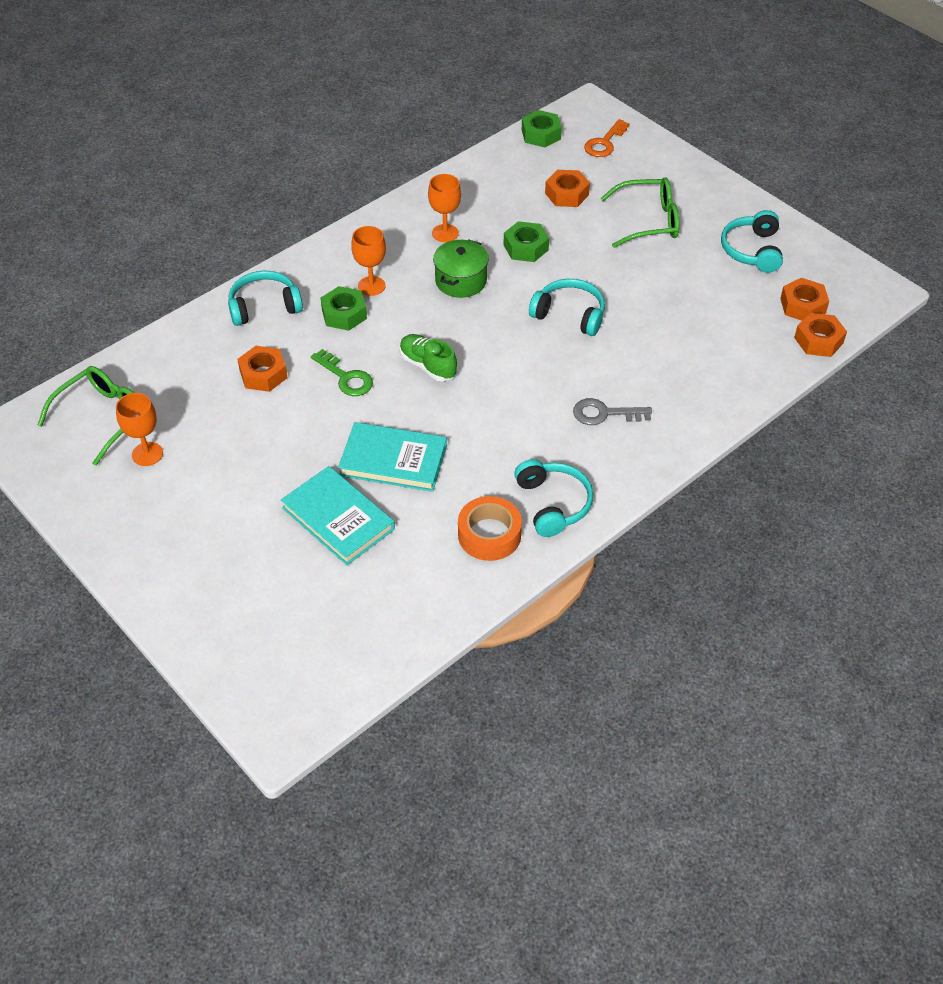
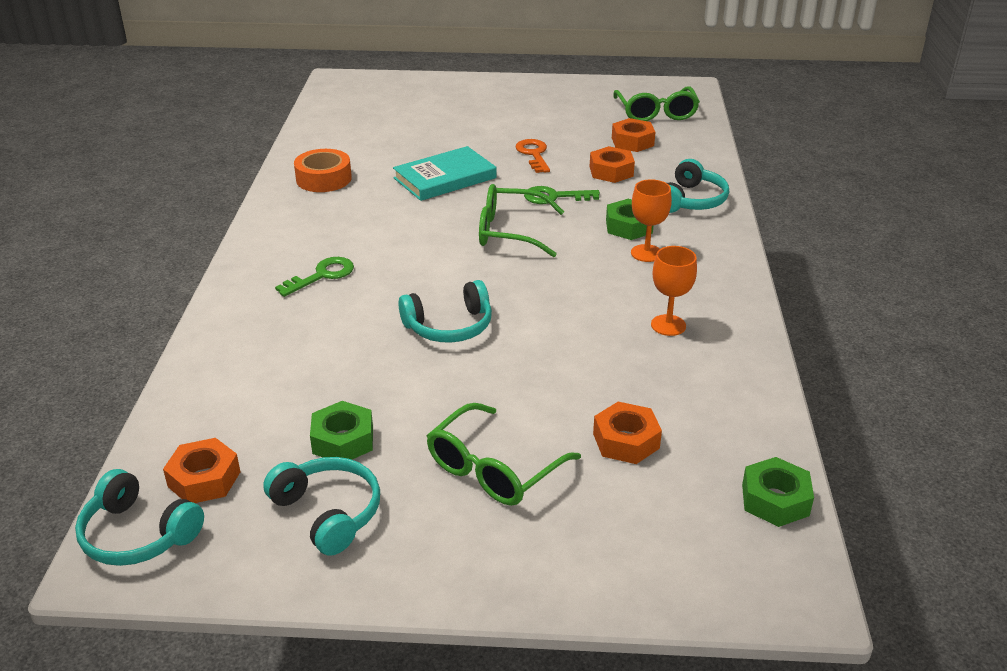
camera: 135 degrees right, 15 degrees down
orange goblet [116,393,163,466] -> none
turquoise book [281,466,395,565] -> none
green shoe [399,334,457,381] -> green glasses [479,184,564,257]
green pot [433,239,489,298] -> none
green nut [504,221,549,262] -> green nut moved to [310,401,373,460]
turquoise headphones [514,459,593,537] -> turquoise headphones moved to [75,469,204,566]
grey key [573,398,652,425] -> green key [275,257,354,297]
orange key [584,119,629,157] -> orange key moved to [515,139,550,173]
orange nut [794,313,847,357] -> orange nut moved to [612,118,655,152]

